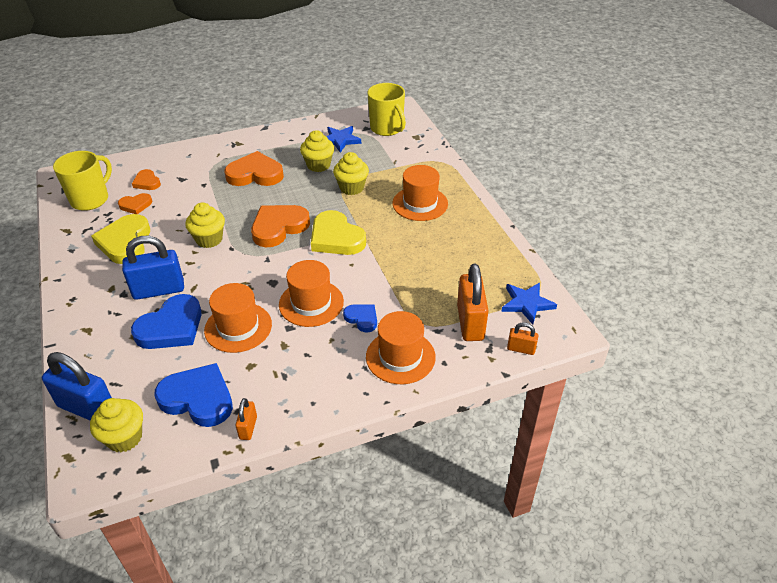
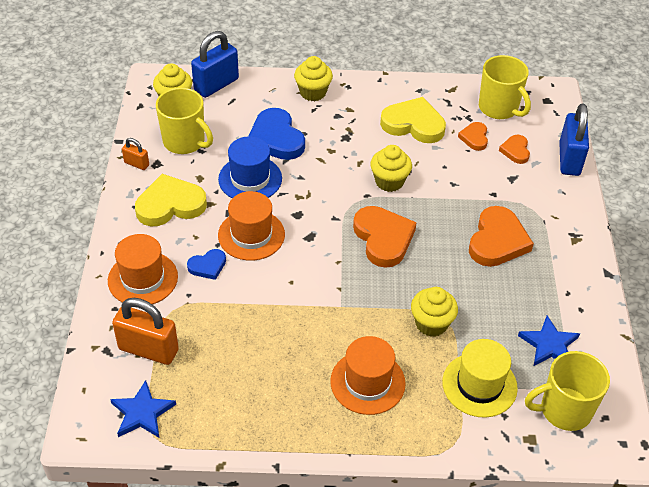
camera: 110 degrees right, 5 degrees up
blue padlock [122,236,184,300] -> blue padlock moved to [559,103,589,176]
orange heart [132,169,161,190] -> orange heart turned 75 degrees counterclockwise [499,135,530,164]
blue heart [154,363,233,427] -> yellow mug [156,88,213,154]
orange hat [204,283,272,353] -> blue hat [218,136,282,198]
yellow cupcake [300,130,334,172] -> yellow cupcake moved to [294,56,333,101]
yellow heart [311,210,366,255] -> yellow heart moved to [135,174,207,226]
orange padlock [507,322,538,355] -> none
none -> yellow hat [442,339,518,418]

